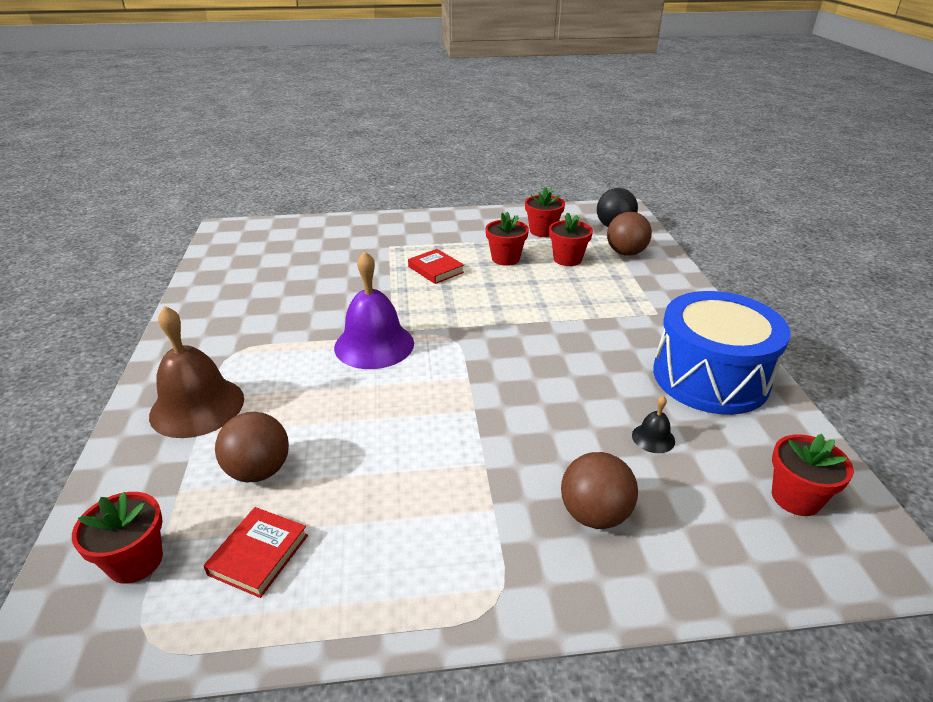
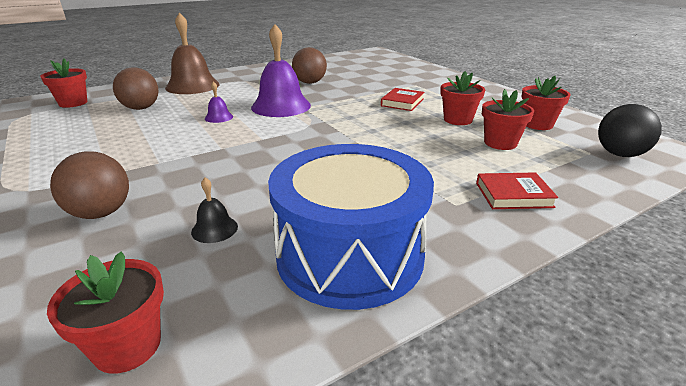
camera: 65 degrees right, 5 degrees down
red book [204,507,308,598] -> red book moved to [476,172,559,209]
brown ball [607,212,652,256] -> brown ball moved to [292,47,327,84]
none -> purple bell [205,81,233,123]

